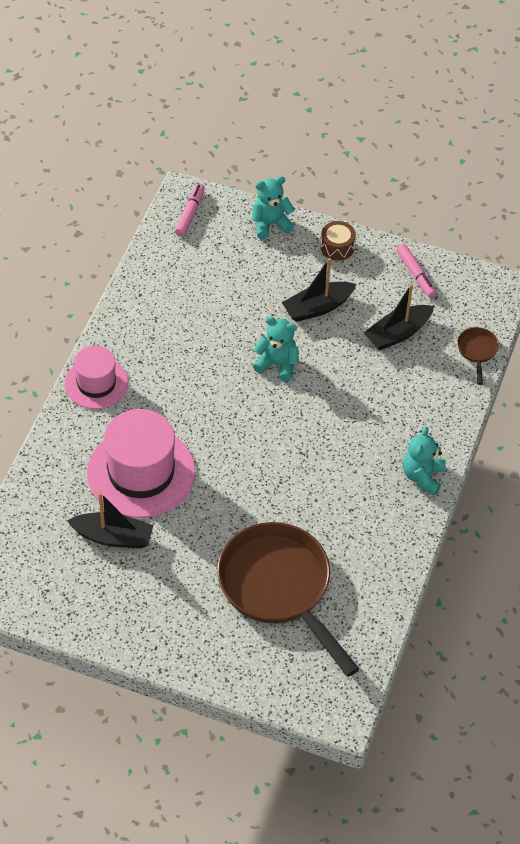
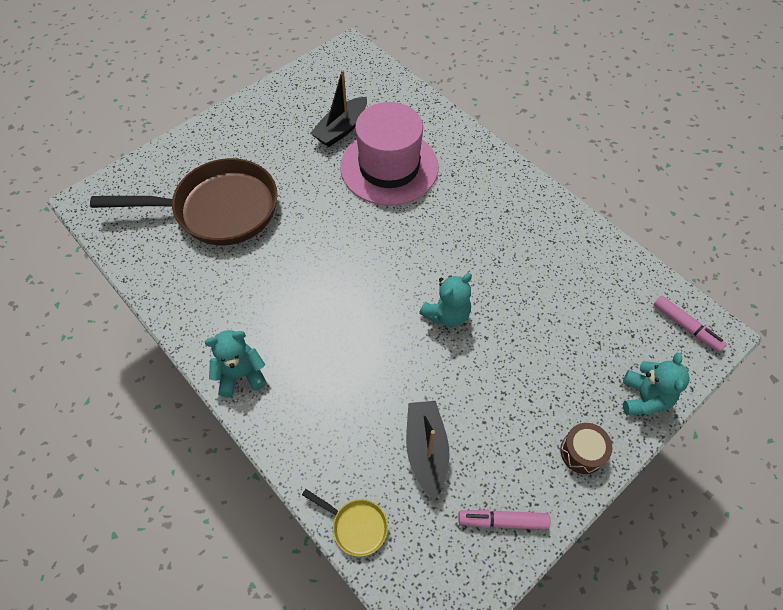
camera: 120 degrees right, 5 degrees up
pink hat [65,346,128,409] -> none
black boat [282,258,357,322] -> none
turquoise teddy bear [403,426,446,495] -> turquoise teddy bear turned 60 degrees counterclockwise [205,330,267,397]
brown pan [457,327,499,385] -> yellow pan [302,489,388,557]

